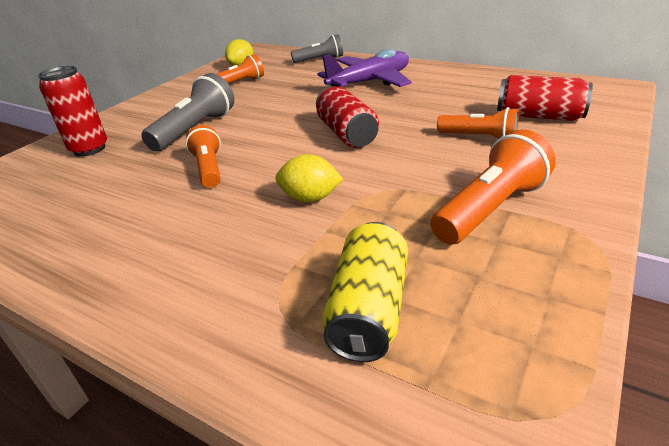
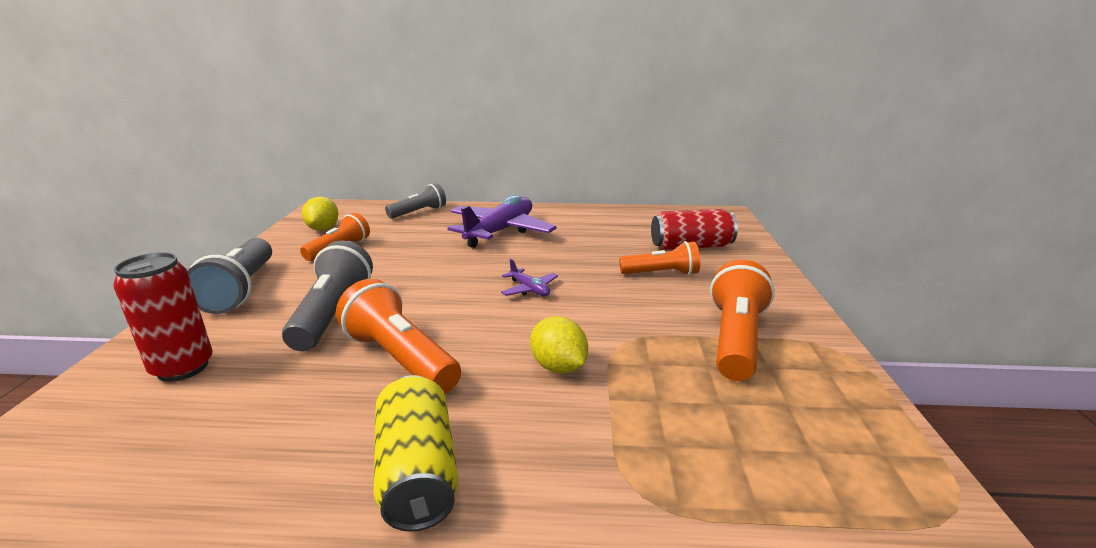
camera: 30 degrees left, 10 degrees down
orange flashlight [185,125,221,188] -> orange flashlight [336,279,461,394], size x1.51
yellow lemon [275,154,343,202] -> yellow lemon turned 75 degrees clockwise [530,316,588,374]
red can [316,86,379,148] -> purple plane [501,259,558,296]
yellow can [322,222,408,362] -> yellow can moved to [373,375,459,531]
none -> grey flashlight [187,238,272,314]

